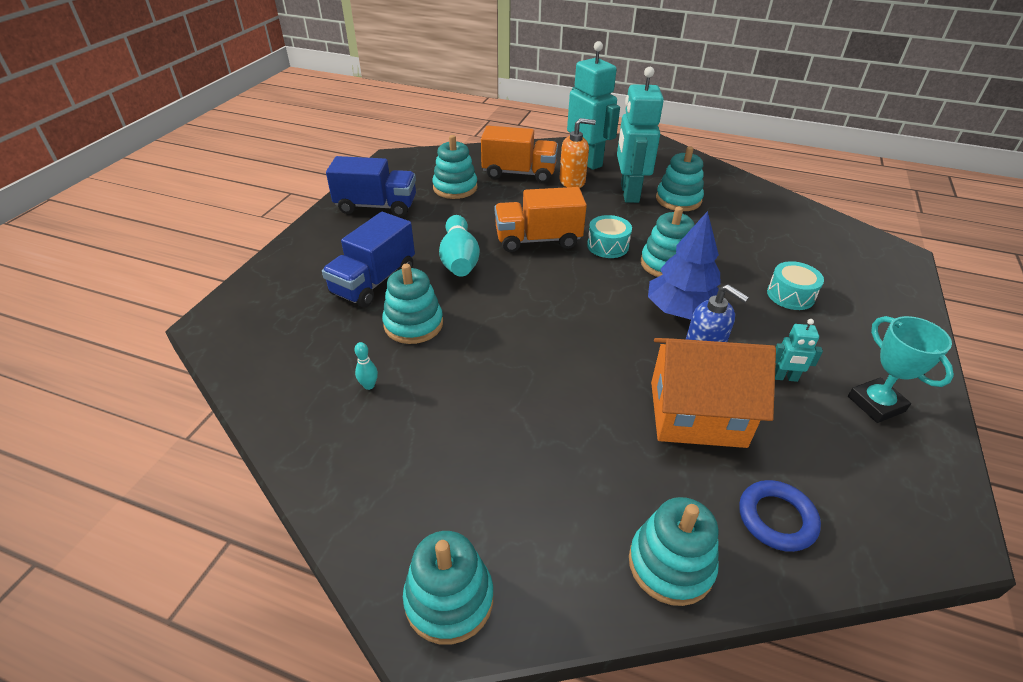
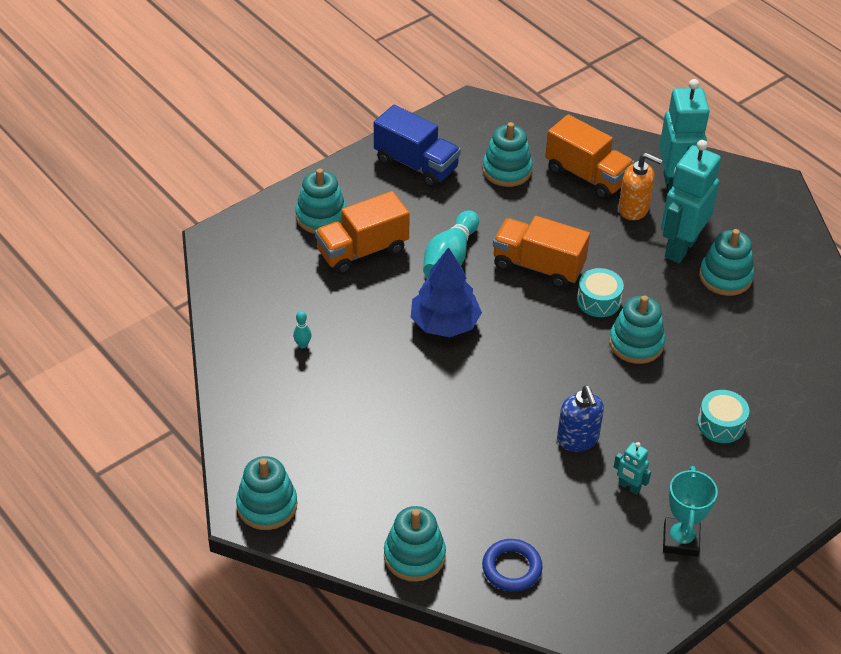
camera: 30 degrees right, 5 degrees up
blue truck [322,212,415,307] -> orange truck [315,191,410,274]
turquoise stacking toy [382,264,443,344] -> turquoise stacking toy moved to [295,168,347,234]
blue tree [648,211,721,320] -> blue tree moved to [411,247,482,337]
orange house [651,338,776,448] -> none

